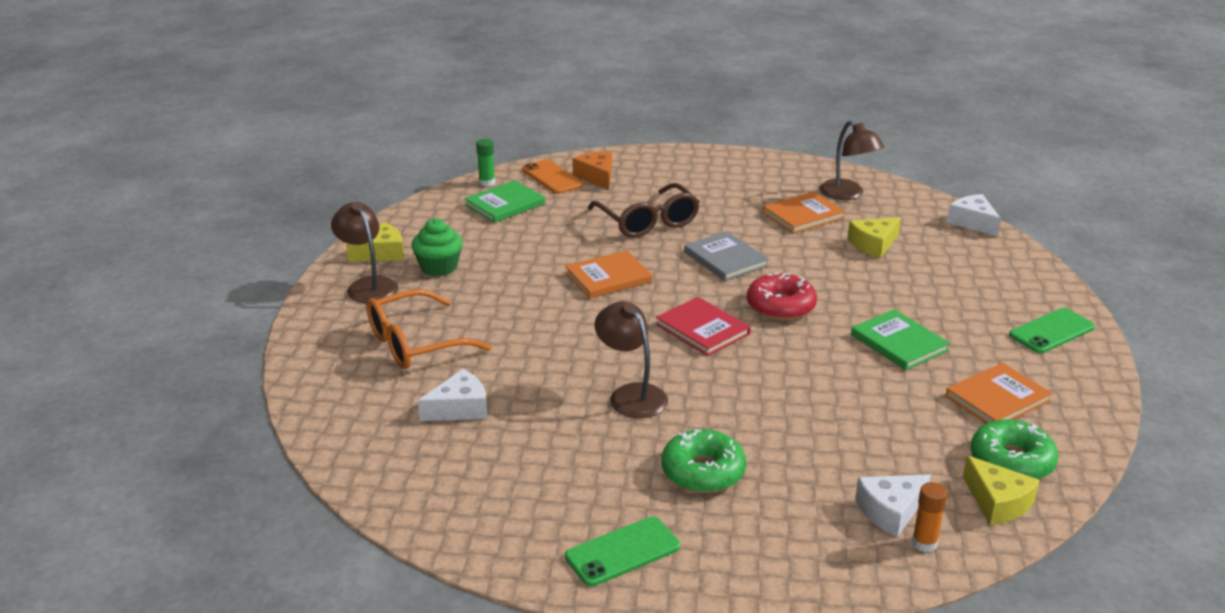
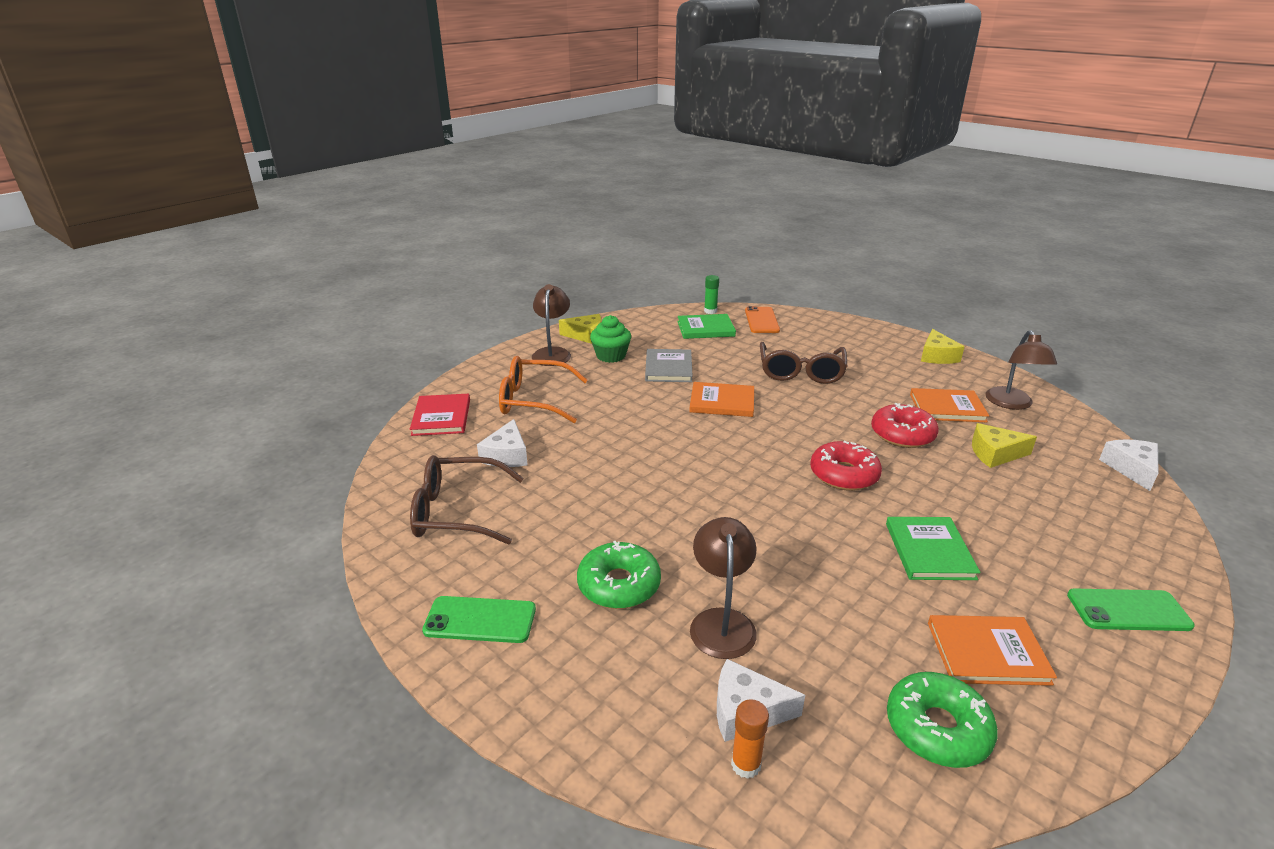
camera: 35 degrees right, 0 degrees up
white cheese [418,369,487,421] -> white cheese turned 90 degrees clockwise [477,419,528,467]
orange cheese [572,151,612,190] -> none
brown lamp [595,301,668,418] -> brown lamp moved to [690,517,757,659]
red book [656,297,751,356] -> red book moved to [410,394,470,436]
grey book [684,231,769,281] -> grey book moved to [645,349,693,382]
yellow cheese [963,456,1040,525] -> yellow cheese moved to [921,329,964,364]
none -> brown glasses [410,455,524,545]
none -> red donut [871,403,939,448]

